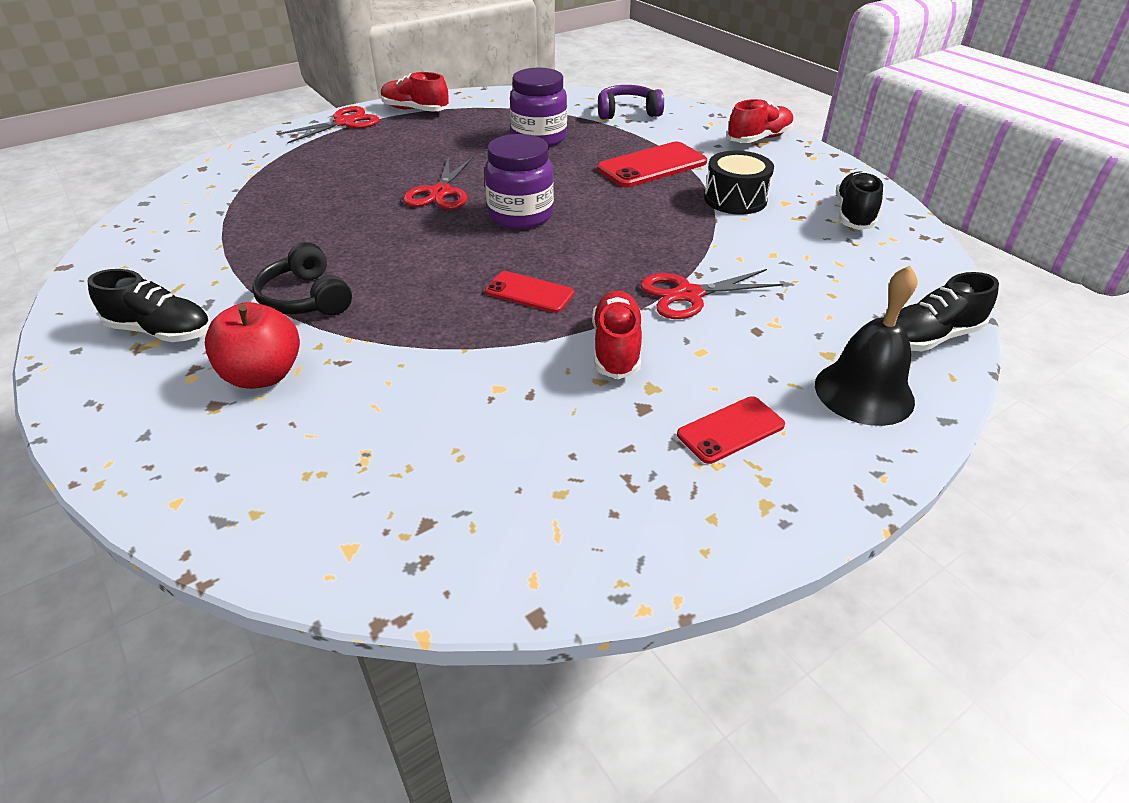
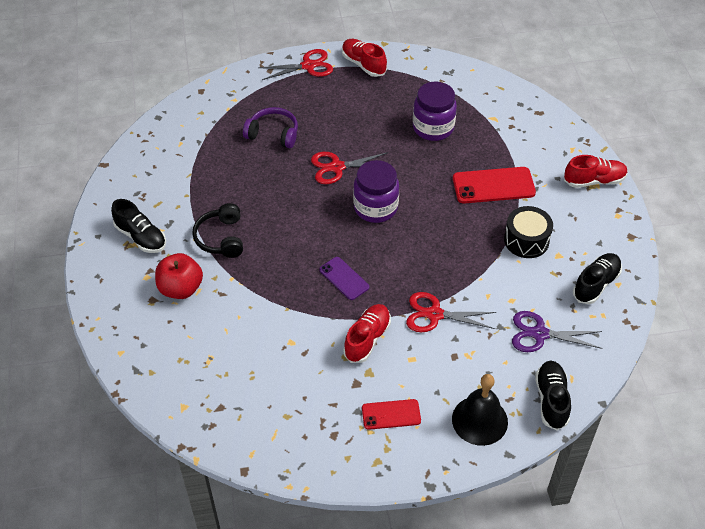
camera: 25 degrees right, 10 degrees up
red scissors [403,157,473,209] -> red scissors turned 45 degrees clockwise [311,152,388,184]
red phone [485,271,574,313] -> purple phone [319,257,369,300]
purple headphones [598,85,664,120] -> purple headphones moved to [243,107,298,148]
black shoe [897,272,999,351] -> black shoe turned 90 degrees clockwise [535,361,571,430]
none -> purple scissors [512,311,603,352]

